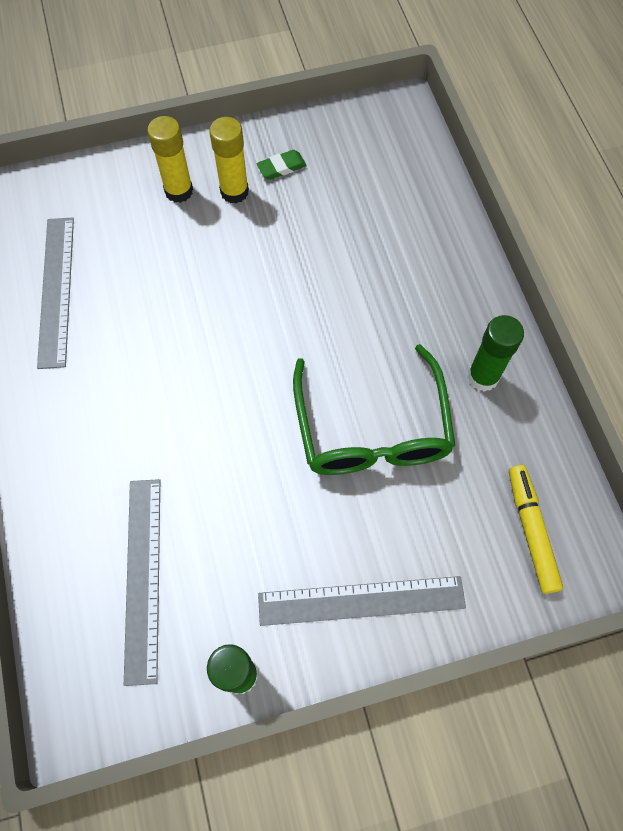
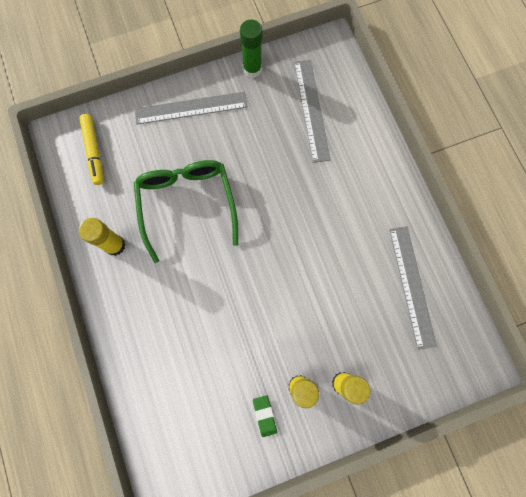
camera: 175 degrees right, 10 degrees up
green eraser [256,150,307,180] -> green eraser turned 75 degrees counterclockwise [253,395,277,437]
green glue stick [467,315,524,392] -> yellow glue stick [79,218,125,256]

